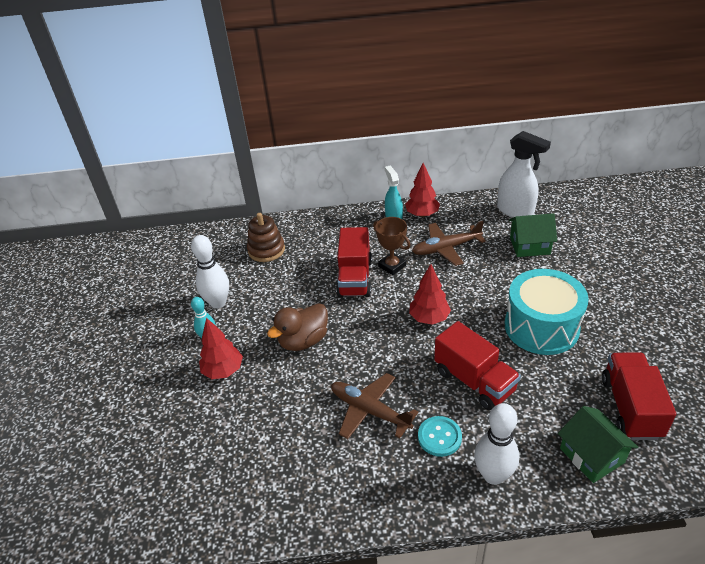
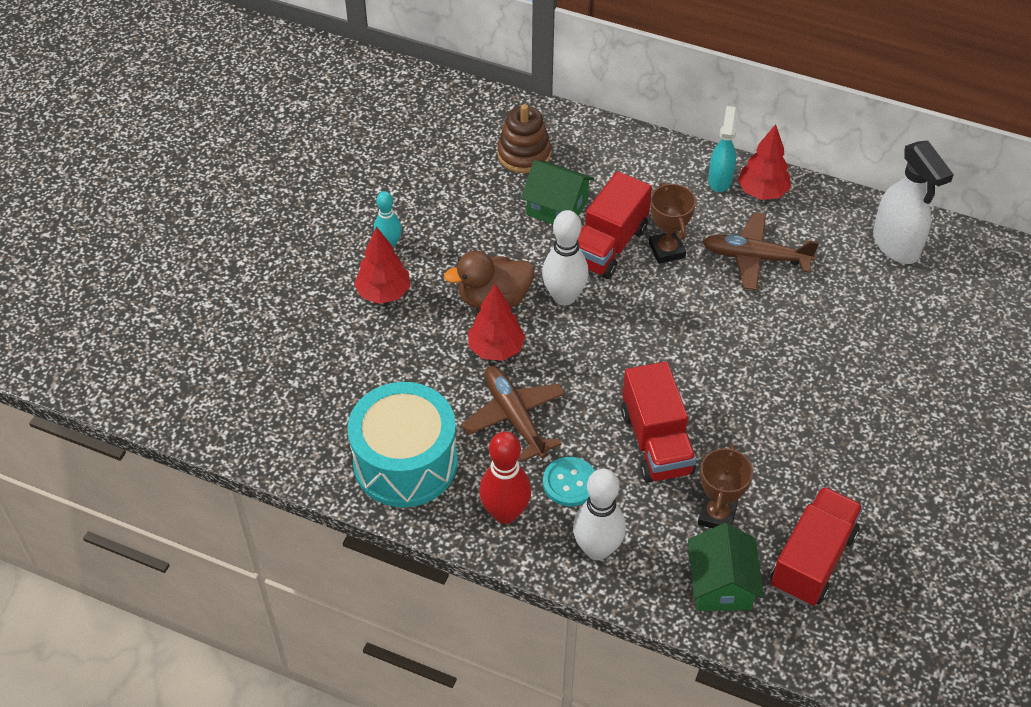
camera: 25 degrees right, 10 degrees up
white bowling pin [191,235,229,309] -> white bowling pin moved to [542,210,589,306]
red tree [409,264,451,325] -> red tree moved to [468,284,525,361]
turquoise drum [505,269,589,355] -> turquoise drum moved to [348,382,458,507]
green house [509,213,557,257] -> green house moved to [521,160,594,224]
none -> red bowling pin [479,431,531,524]
none -> brown trophy [698,445,753,528]

